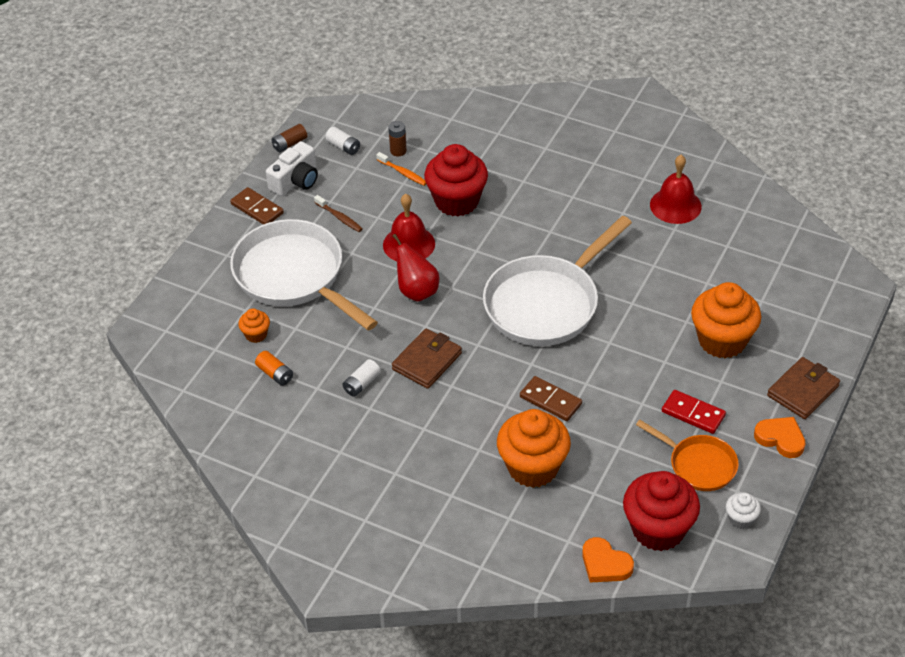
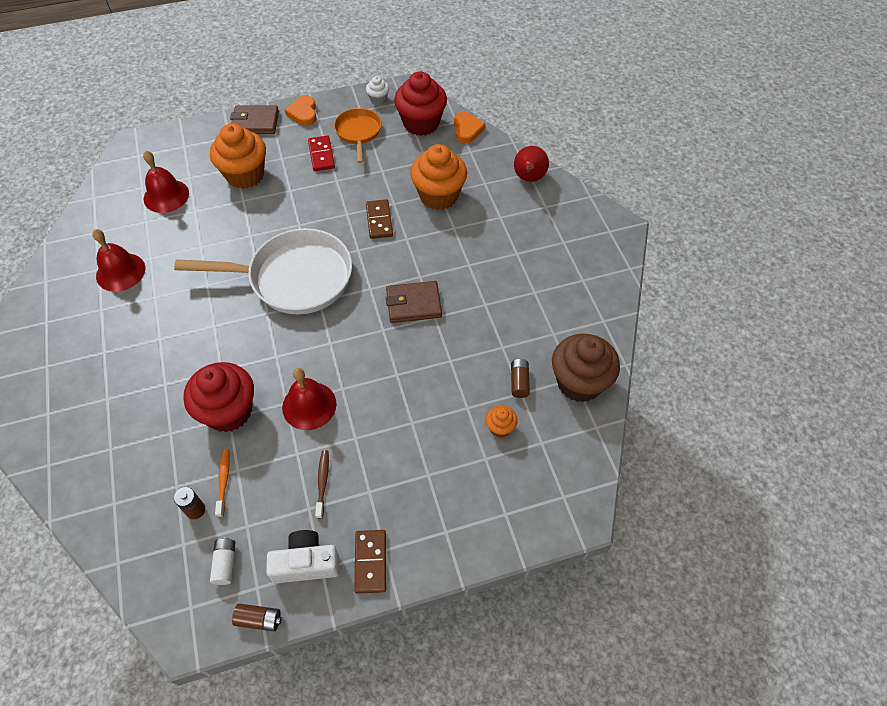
camera: 135 degrees left, 10 degrees up
white pan [230,219,378,331] -> none
orange battery [255,351,293,386] -> brown battery [511,359,530,398]
white battery [343,359,381,397] -> none
red pear [392,234,439,302] -> red pear moved to [514,146,549,182]
none -> red bell [143,151,189,213]
none -> brown cupcake [552,334,620,402]

